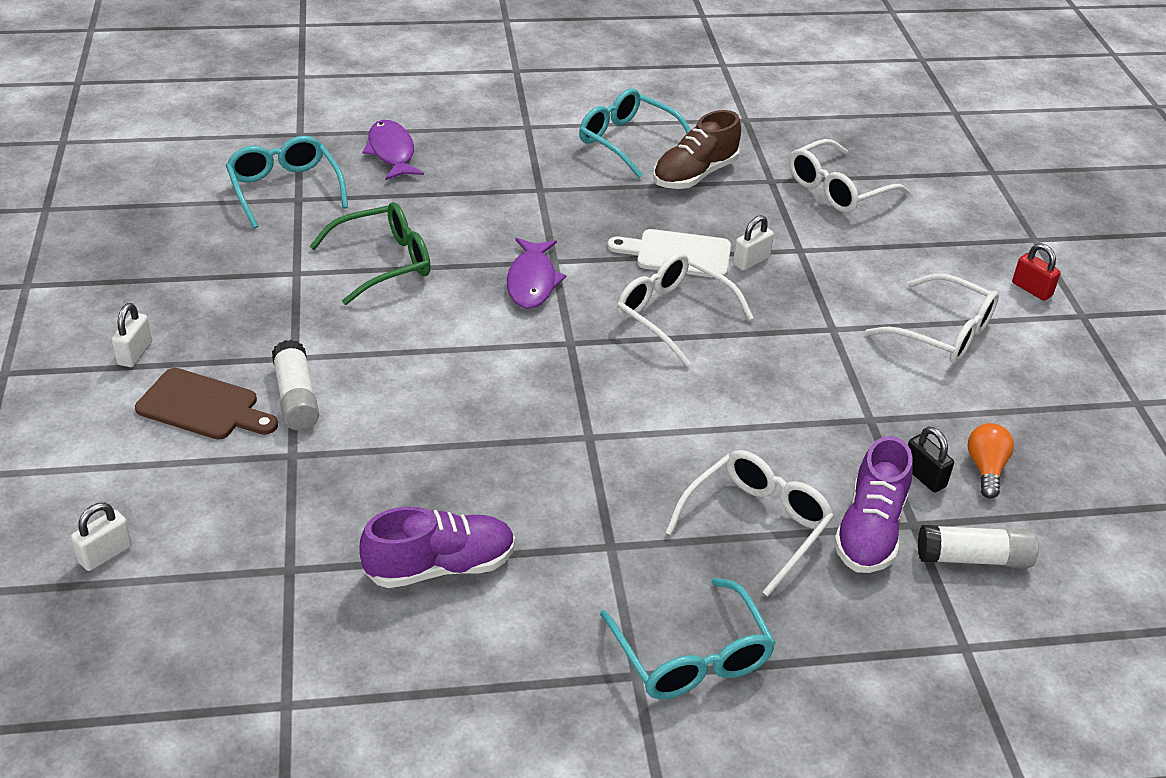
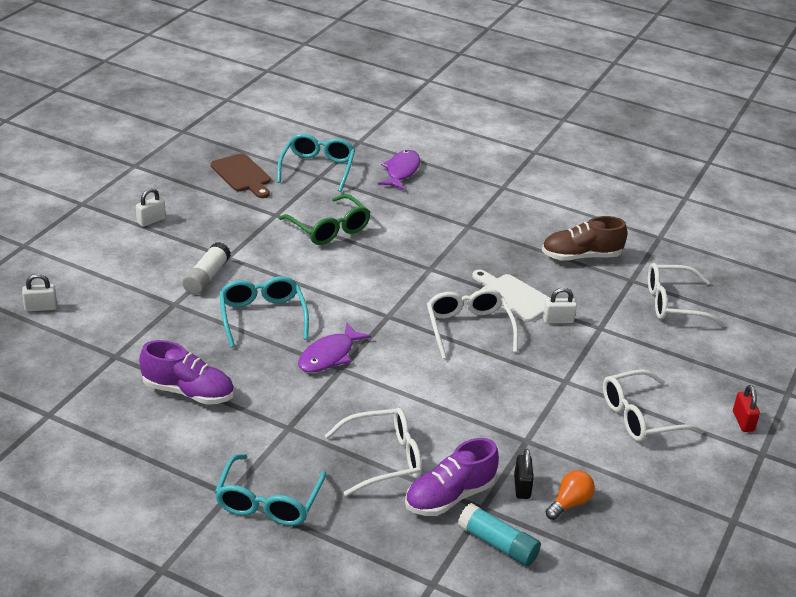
camera: 35 degrees right, 5 degrees down
brown cutting board [135,368,278,440] -> brown cutting board moved to [211,153,271,198]
green glasses [309,202,431,305] -> green glasses turned 45 degrees clockwise [279,194,371,245]
purple fish [507,238,566,309] -> purple fish moved to [298,323,371,372]
turquoise glasses [579,89,690,178] -> turquoise glasses moved to [219,276,309,348]
white glasses [866,274,999,364] -> white glasses turned 90 degrees clockwise [603,370,704,442]
white glue stick [918,525,1038,568] -> turquoise glue stick [458,503,541,566]

